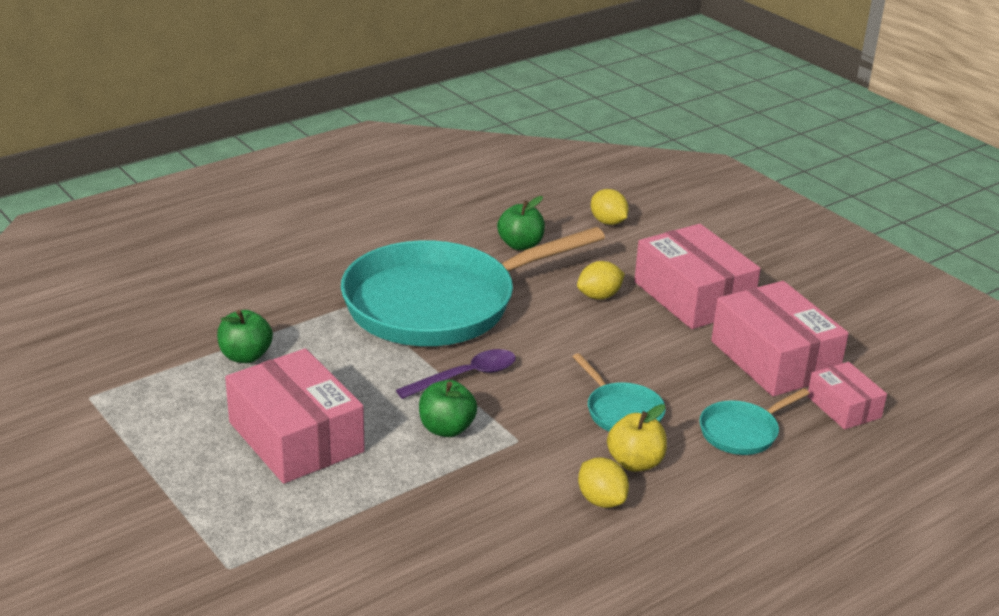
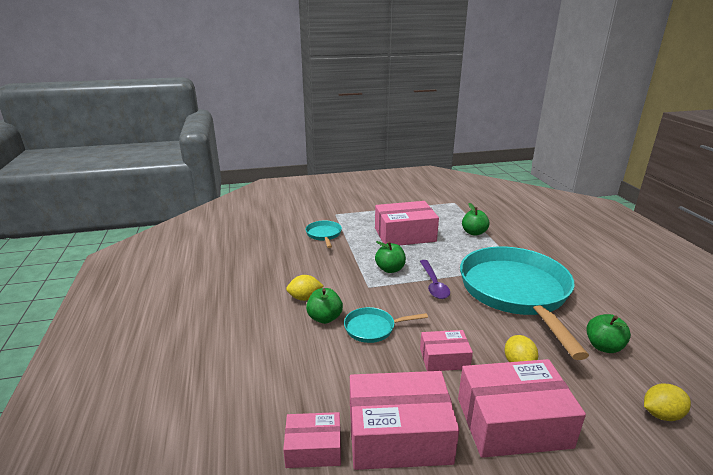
camera: 115 degrees right, 5 degrees down
yellow apple [607,404,667,472] -> green apple [306,288,343,324]
turquoise pan [699,388,810,455] -> turquoise pan moved to [305,221,342,248]
none -> pink box [420,330,473,371]

